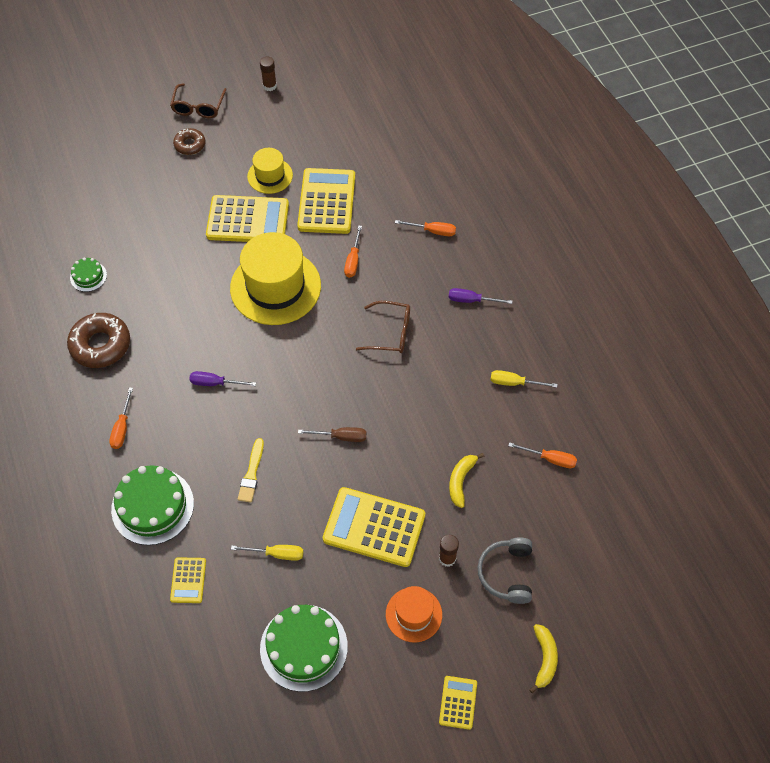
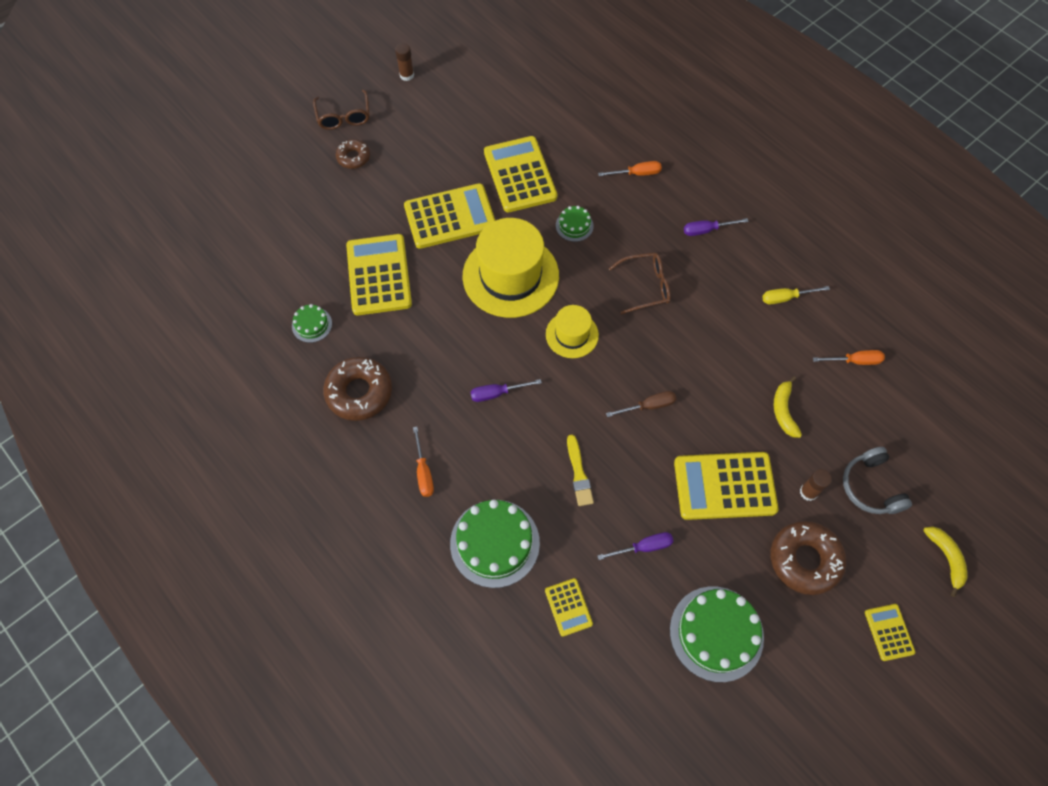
camera: 20 degrees left, 5 degrees up
yellow screwdriver [231,545,303,561] -> purple screwdriver [597,532,674,560]
yellow hat [247,148,293,194] -> yellow hat moved to [546,305,599,358]
orange screwdriver [344,225,362,278] -> green cake [556,206,594,242]
orange hat [386,586,442,642] -> brown donut [770,521,847,595]
none -> yellow calculator [346,234,412,315]

